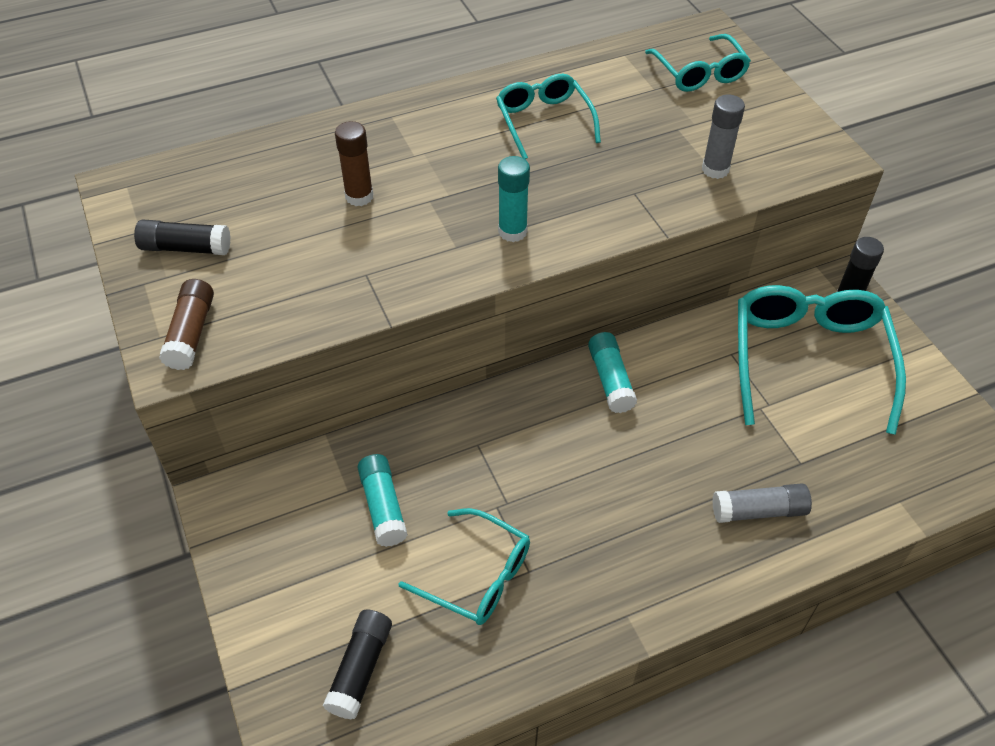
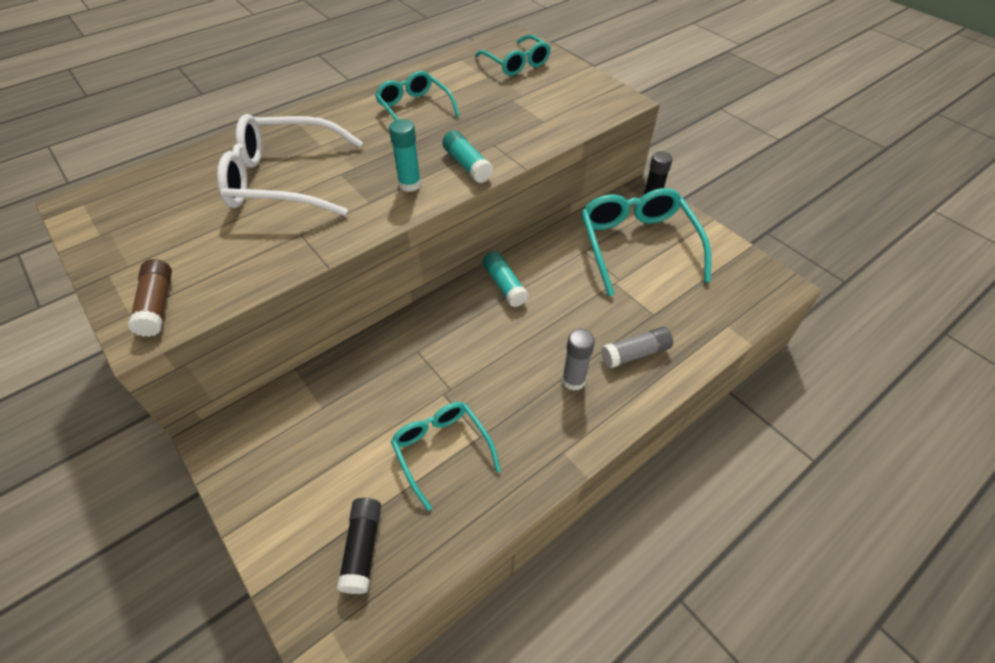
camera: 15 degrees left, 0 degrees up
black glue stick [134,219,231,255] -> none
brown glue stick [335,121,373,206] -> white glasses [217,114,363,216]
turquoise glue stick [357,454,408,547] -> turquoise glue stick moved to [442,130,493,183]
turquoise glasses [399,508,530,625] -> turquoise glasses turned 135 degrees counterclockwise [391,402,501,511]
grey glue stick [702,95,745,179] -> grey glue stick moved to [562,329,595,391]

